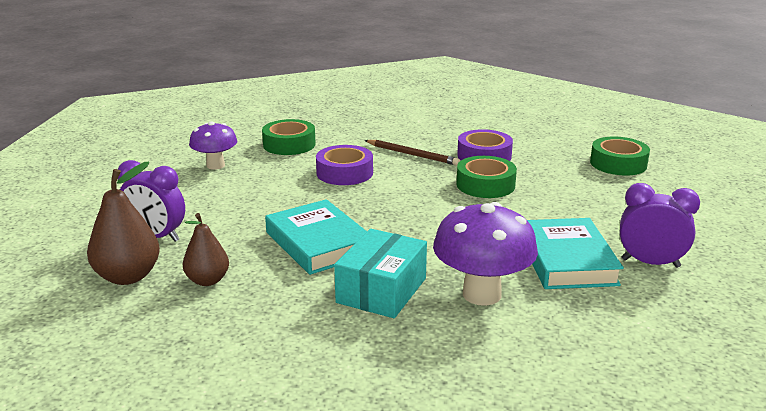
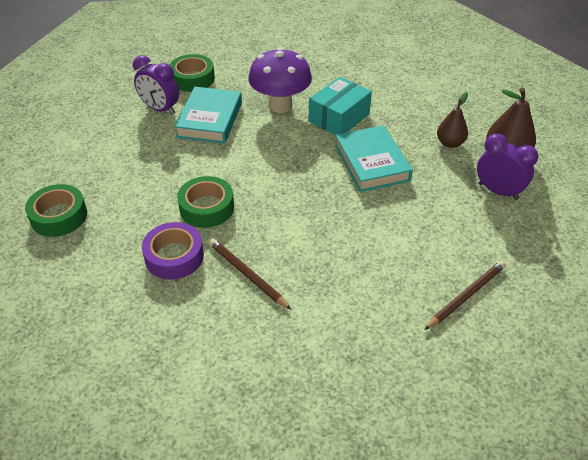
camera: 165 degrees left, 20 degrees up
purple mushroom [189,121,237,170] -> brown pencil [424,261,506,330]
green tape [262,119,316,155] -> green tape moved to [170,54,215,92]
purple tape [316,145,373,185] -> none

